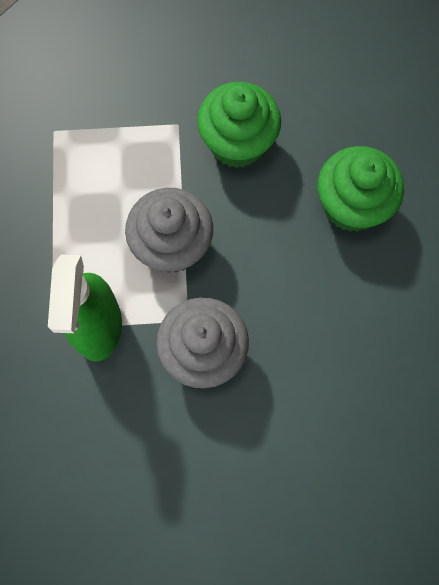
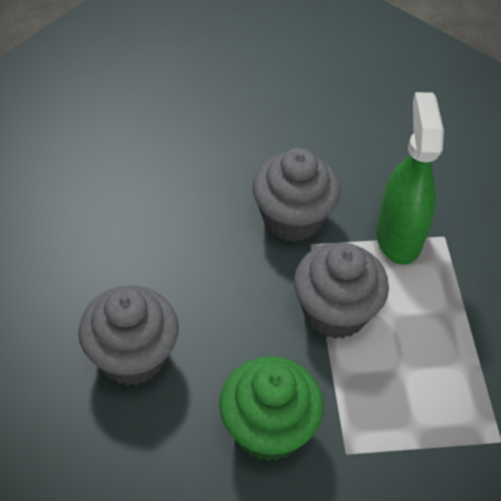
camera: 175 degrees right, 20 degrees down
green cupcake [318,146,404,232] -> grey cupcake [78,285,179,386]

